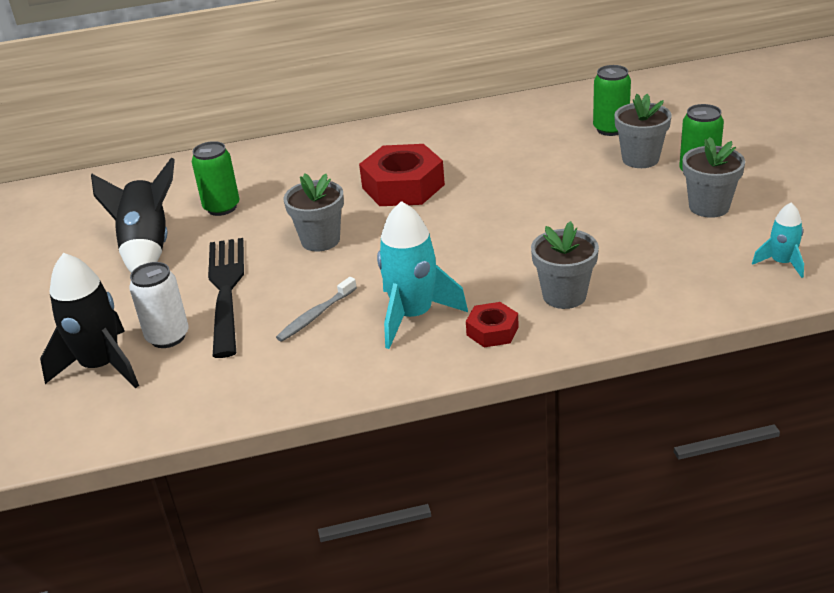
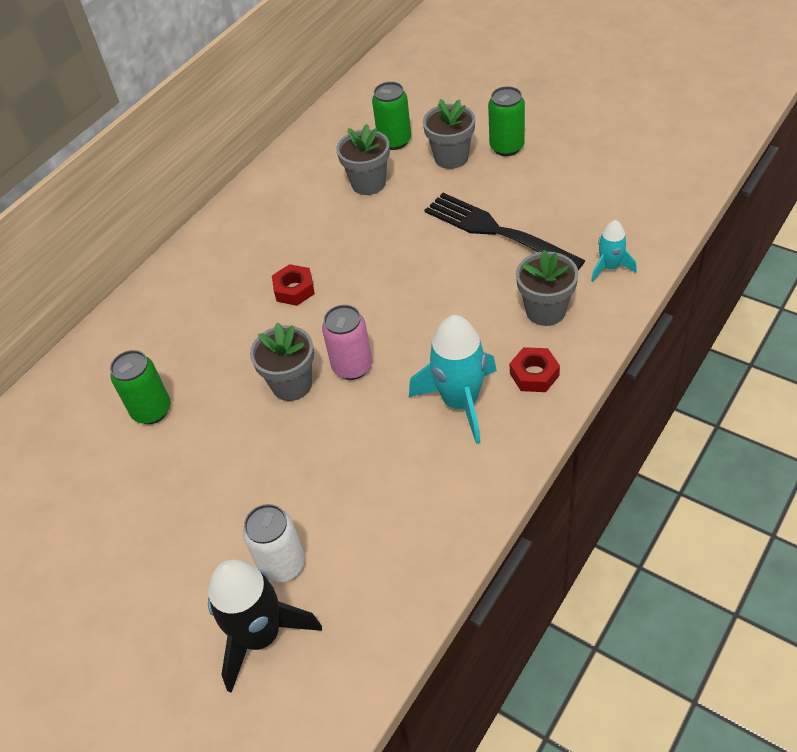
camera: 40 degrees left, 15 degrees up
black rocket [91,157,175,273] -> none
black fork [208,238,244,358] -> black fork moved to [425,193,585,270]
grey toothbrush [276,277,357,342] -> none
red nut [359,144,445,206] -> red nut [272,264,315,306], size x0.52
grey flower pot [683,137,745,218] -> grey flower pot moved to [336,124,390,195]
turquoise rocket [752,203,804,278] -> turquoise rocket moved to [591,220,637,282]
none -> pink can [322,305,372,380]

